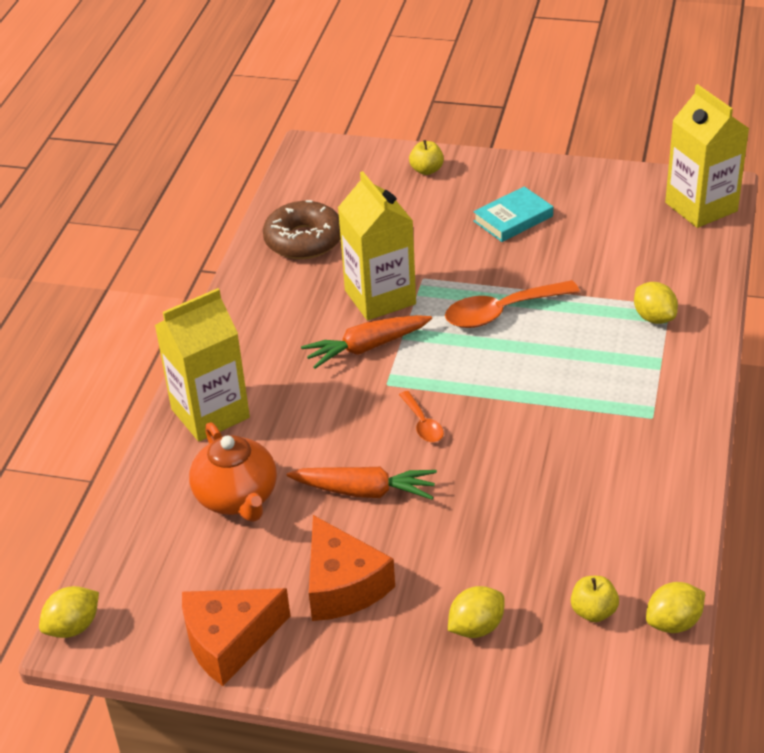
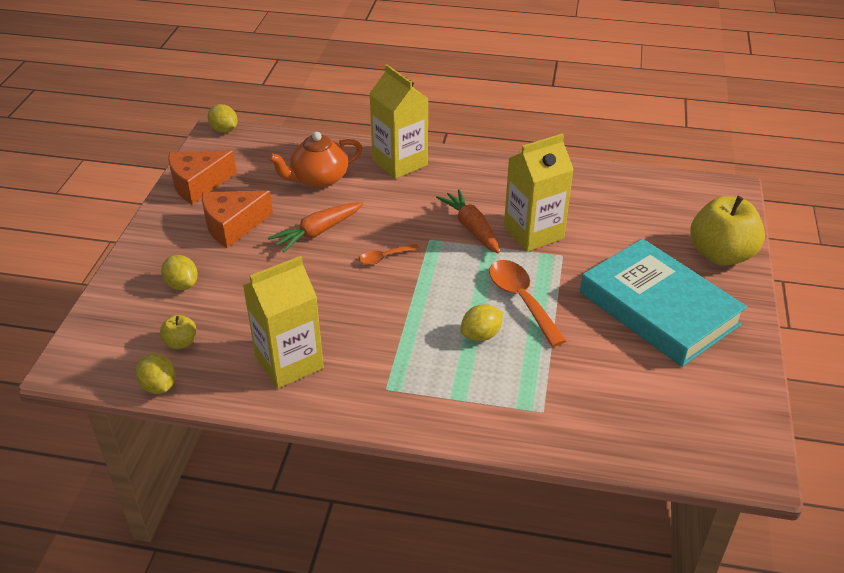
camera: 85 degrees right, 0 degrees up
orange cheese [182,588,291,686] -> orange cheese turned 90 degrees counterclockwise [168,151,237,205]
brown donut [263,200,341,259] -> none
orange carrot [287,467,437,499] -> orange carrot turned 45 degrees clockwise [268,202,364,253]
yellow apple [409,140,444,175] -> yellow apple [690,196,765,266], size x2.20
turquoise book [473,186,553,242] -> turquoise book [580,239,747,367], size x2.13
yellow lemon [634,282,678,324] -> yellow lemon moved to [461,304,503,341]
yellow carton [665,84,749,228] -> yellow carton moved to [243,256,324,389]

